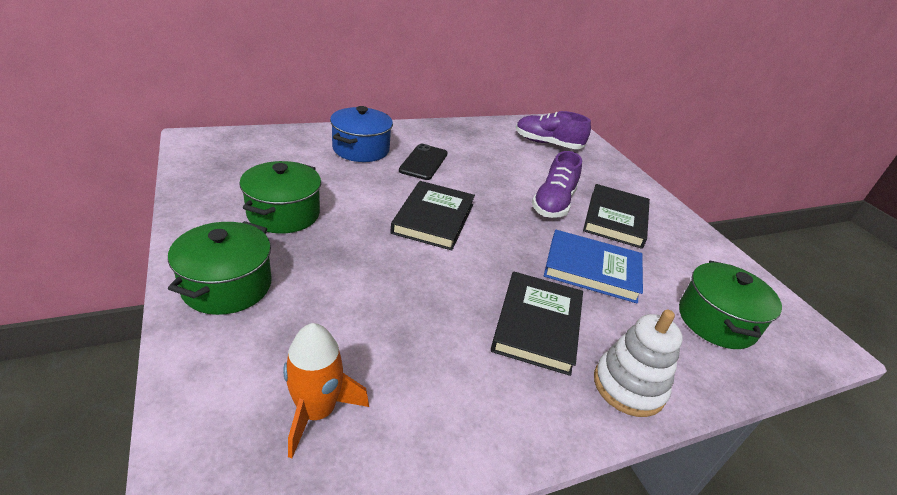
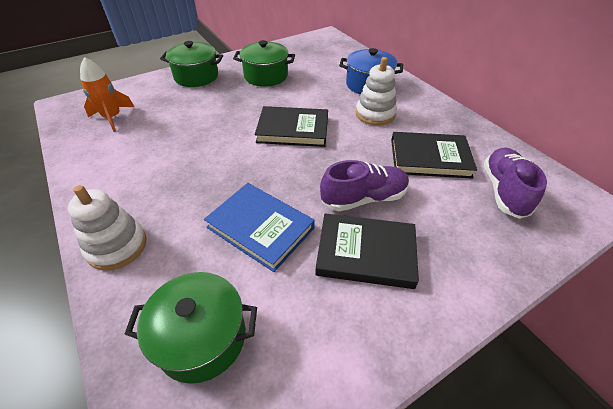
camera: 85 degrees right, 10 degrees up
black phone [399,144,448,180] -> white stacking toy [356,57,397,125]
black book [491,272,583,376] -> black book moved to [391,132,477,179]
purple shoe [532,151,582,218] -> purple shoe turned 150 degrees clockwise [320,160,409,211]
blue book [544,230,643,304] -> blue book turned 60 degrees counterclockwise [204,183,315,272]

